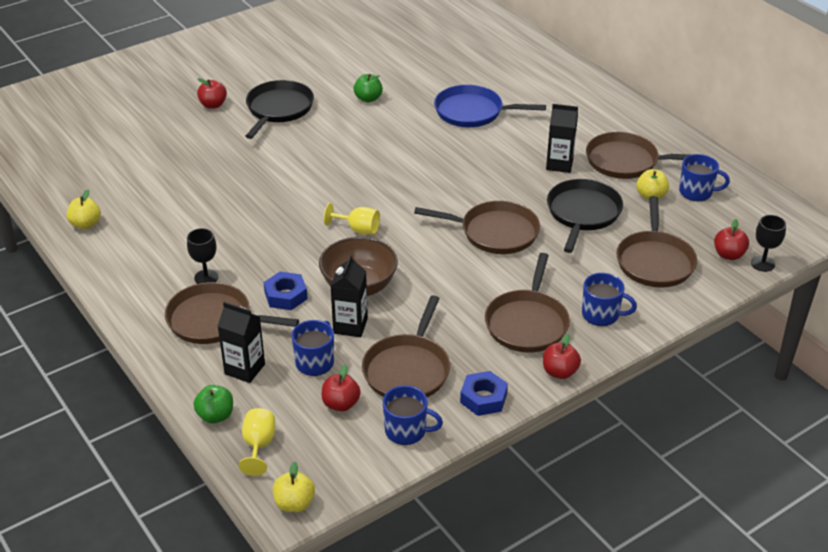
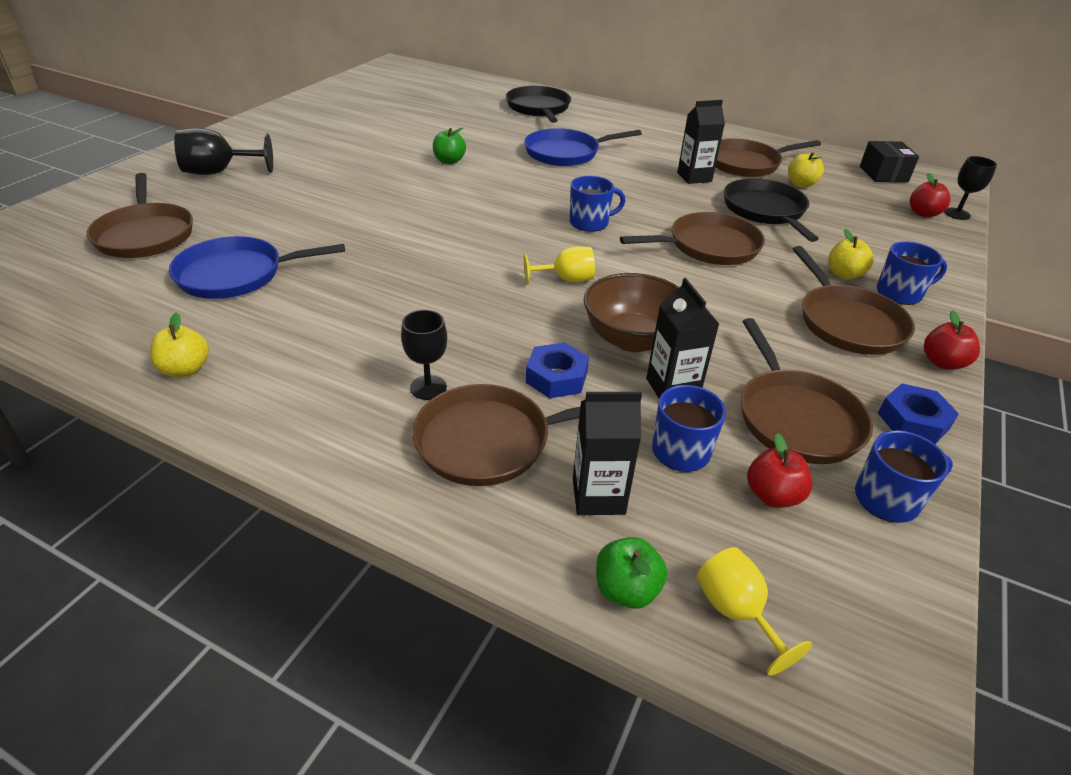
camera: 30 degrees left, 0 degrees up
red apple [197,78,227,109] -> none
black pan [246,80,314,139] -> black pan moved to [506,86,571,123]
yellow apple [273,461,315,512] -> yellow apple moved to [828,229,873,280]
brown pan [616,196,697,287] -> brown pan moved to [87,173,193,258]
blue mug [679,154,730,201] -> blue mug moved to [570,176,626,232]
none -> blue pan [169,236,345,299]
none -> black goblet [174,128,273,175]
none -> black box [860,141,919,182]

